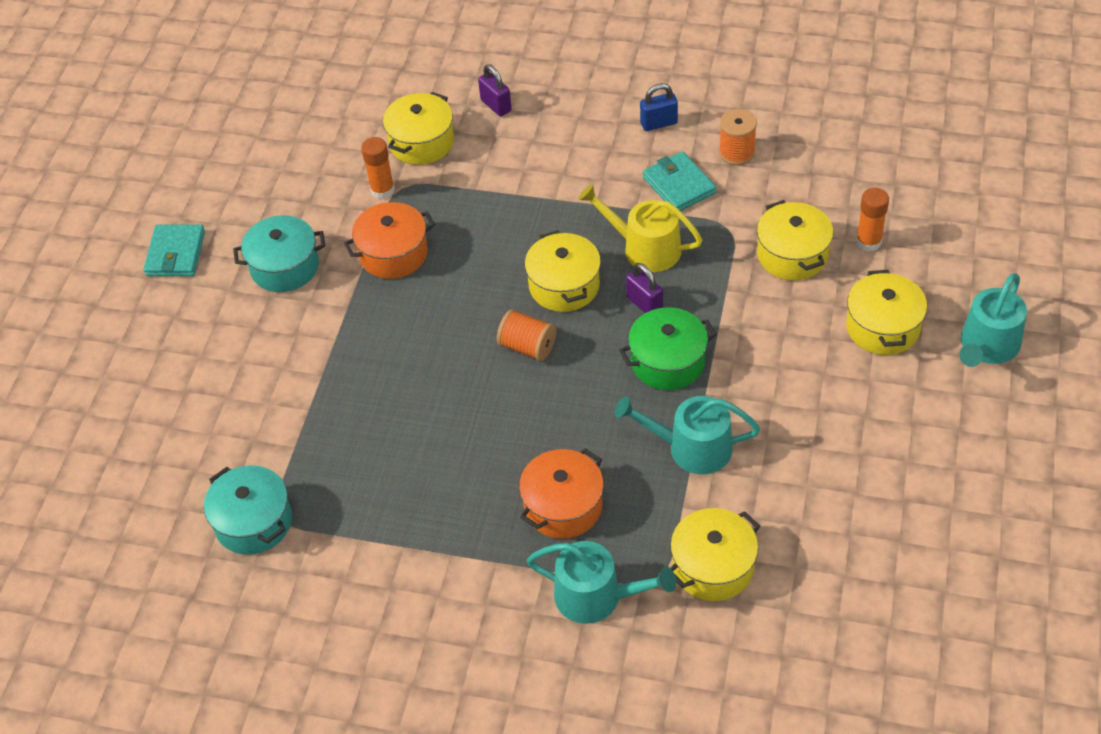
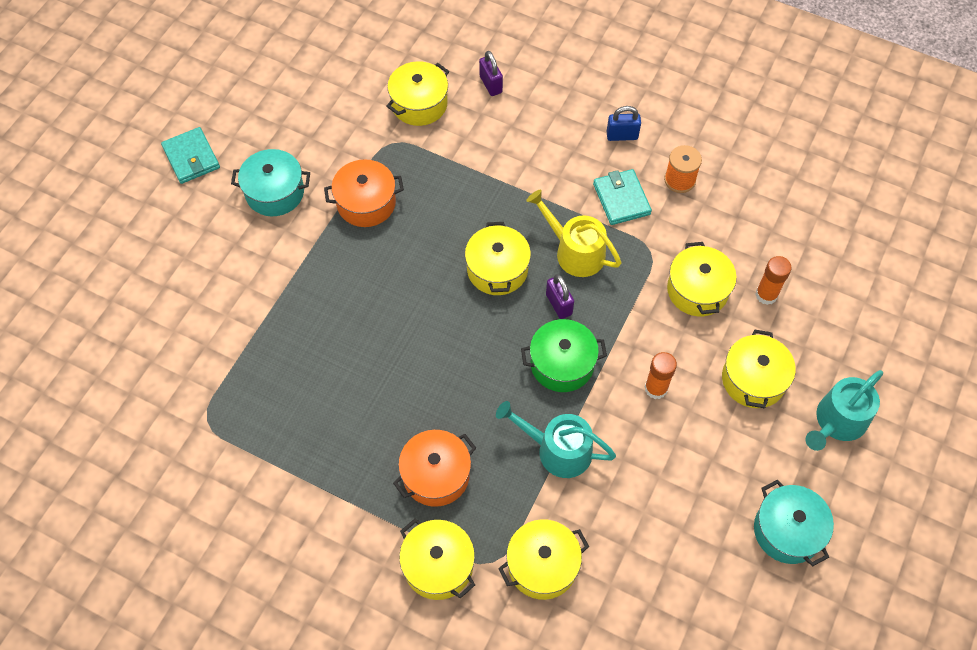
camera: 10 degrees right, 10 degrees up
turquoise wallet [143,224,205,276] -> turquoise wallet turned 45 degrees counterclockwise [161,127,220,184]
turquoise pot [204,465,292,555] -> turquoise pot moved to [754,480,834,566]
orange glue stick [361,137,395,199] -> orange glue stick moved to [645,352,677,399]
orange spool [497,309,556,361] -> none
turquoise watering can [527,541,676,624] -> yellow pot [399,519,475,600]

